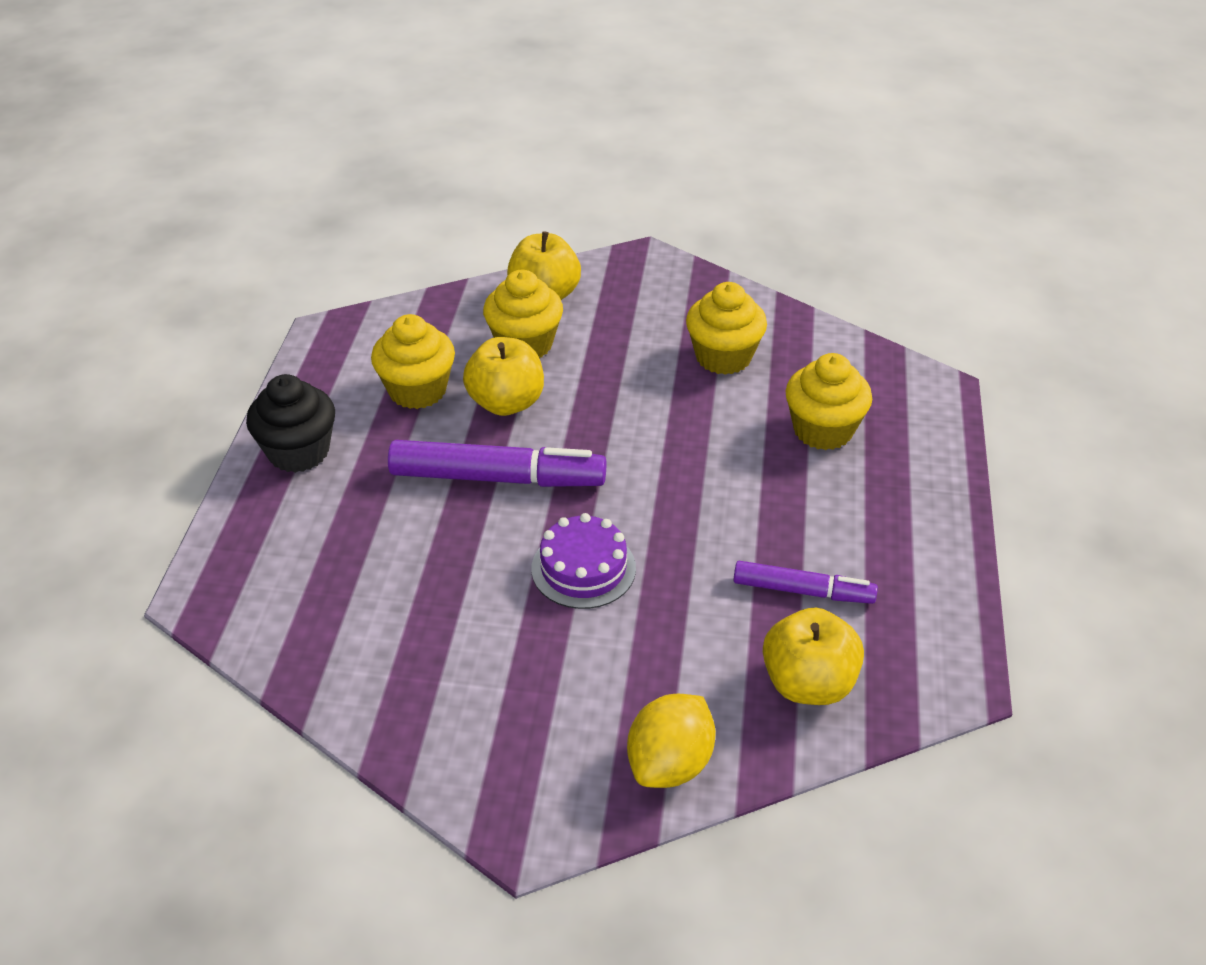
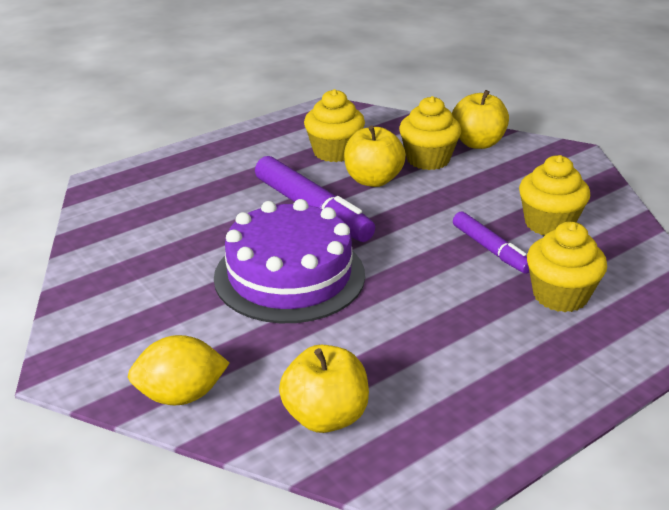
camera: 45 degrees right, 10 degrees down
black cupcake [246,374,335,473] -> none
purple cake [531,513,636,609] -> purple cake [214,199,365,323], size x1.82
purple marker [733,561,878,604] -> purple marker moved to [453,211,529,274]

